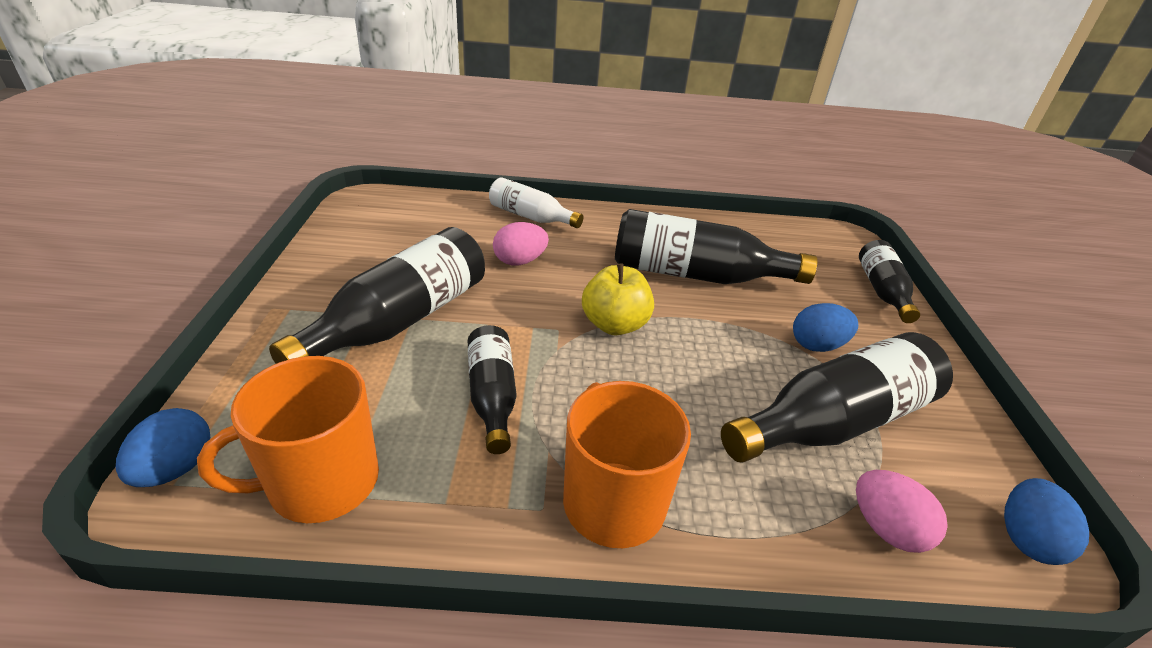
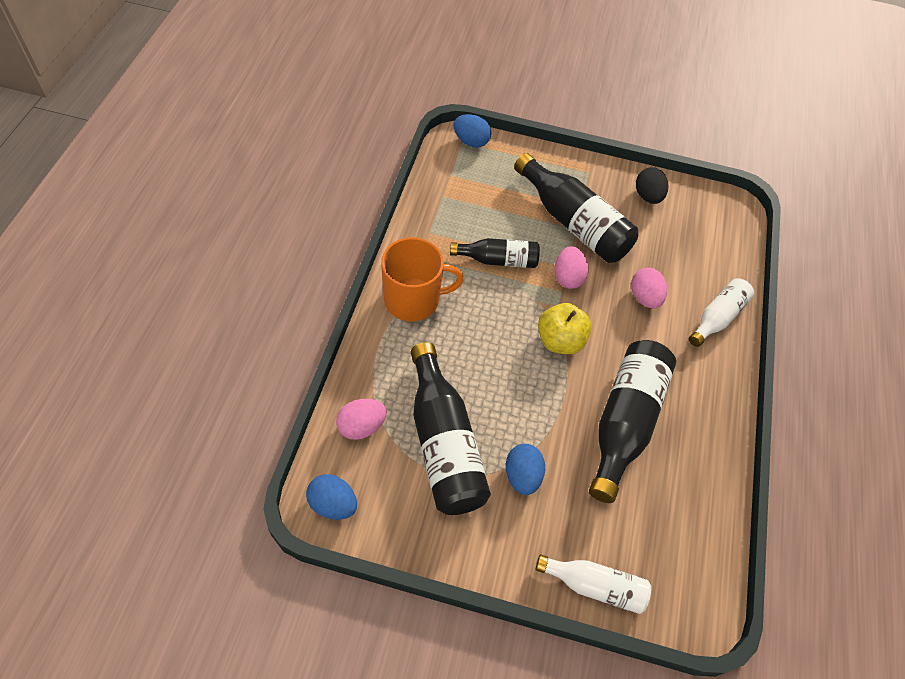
camera: 100 degrees right, 20 degrees up
orange mug [197,356,379,523] -> none
black bottle [859,240,920,323] -> white bottle [536,554,651,614]
none -> pink egg [555,246,588,289]
none -> black egg [636,167,668,204]

